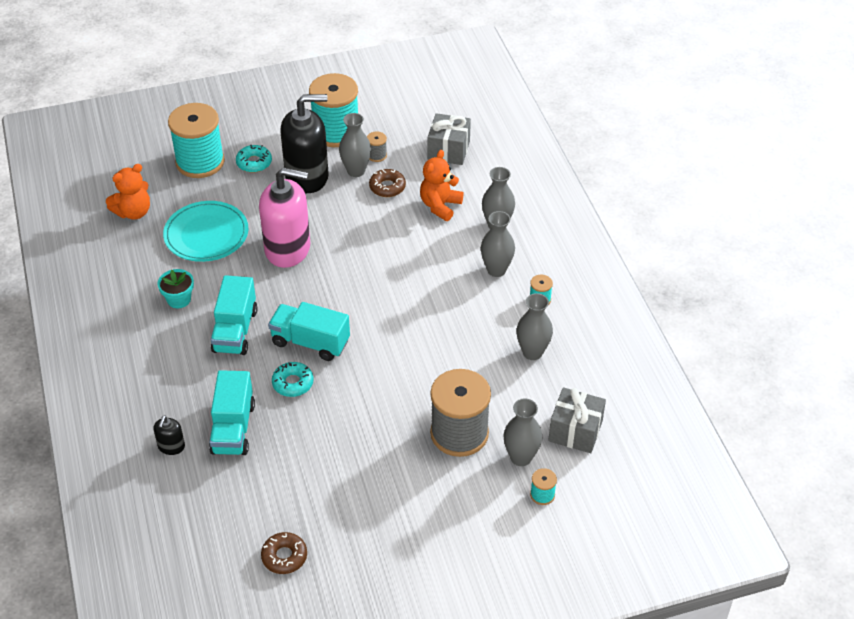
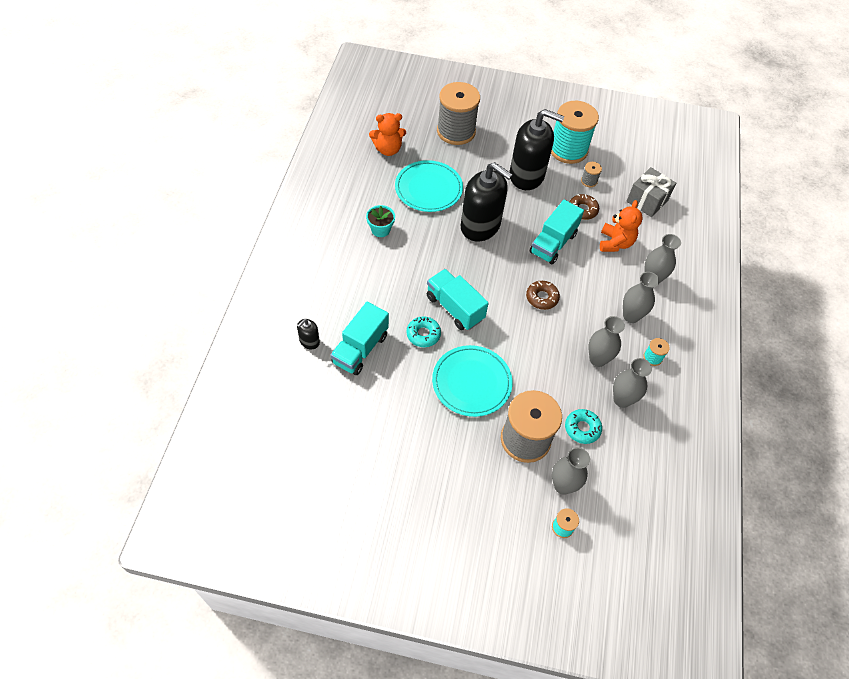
camera: 25 degrees right, 10 degrees up
turquoise spool [168,103,225,178] -> grey spool [437,82,480,145]
turquoise truck [211,275,258,355] -> turquoise truck moved to [529,200,584,265]
turquoise donut [236,145,272,173] -> turquoise donut moved to [565,409,602,444]
pink soap dispenser [259,168,310,268] -> black soap dispenser [461,162,513,242]
brown donut [261,532,307,574] -> brown donut moved to [526,281,560,310]
grey vase [339,113,371,177] -> grey vase moved to [588,316,625,367]
orange teddy bear [420,150,464,221] -> orange teddy bear turned 135 degrees clockwise [600,200,643,252]
grey gift [548,387,606,453] -> none
none -> turquoise plate [432,345,513,417]

